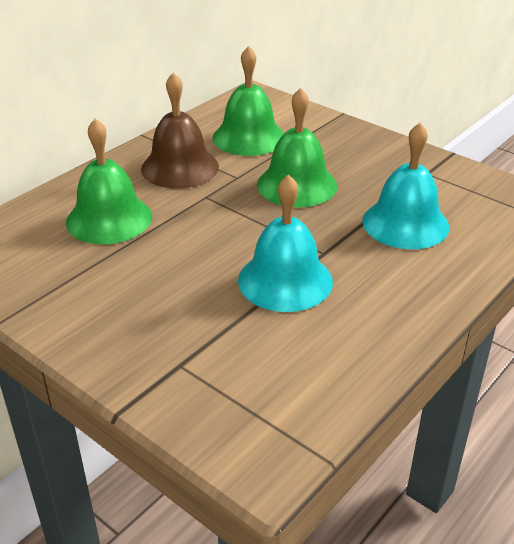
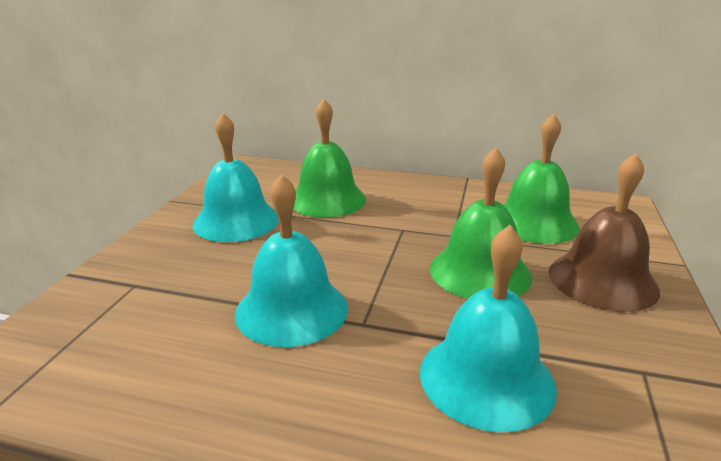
camera: 65 degrees right, 10 degrees down
brown bell [141,72,219,188] -> brown bell moved to [549,153,660,312]
none -> turquoise bell [193,113,279,242]

